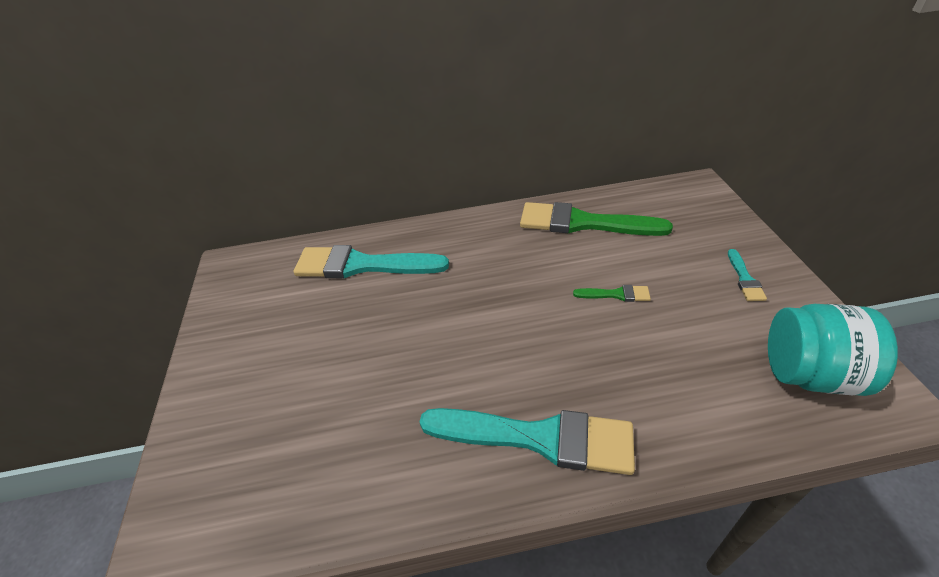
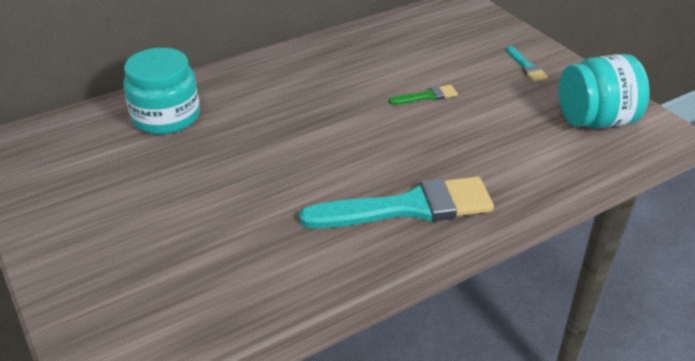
camera: 25 degrees left, 5 degrees down
turquoise brush [294,245,449,278] -> turquoise jar [123,48,200,135]
green brush [520,202,673,236] -> none

